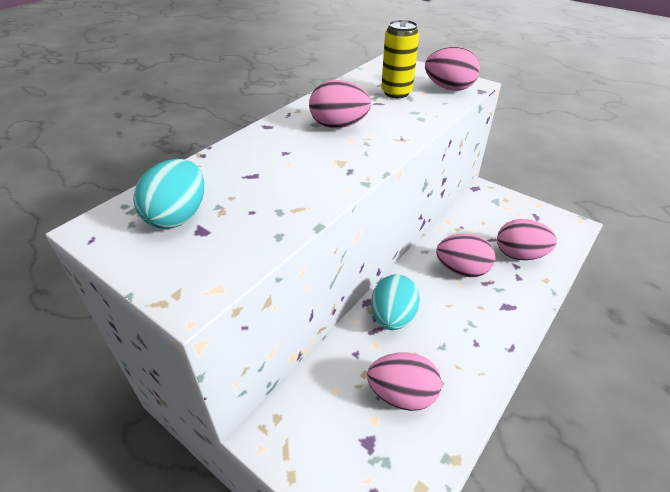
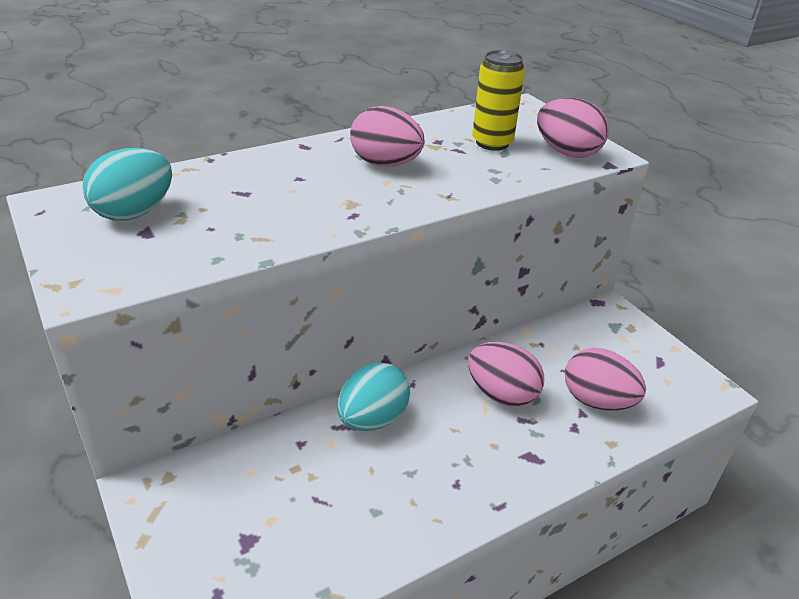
camera: 20 degrees right, 5 degrees down
pink egg [367,352,442,411] -> none

